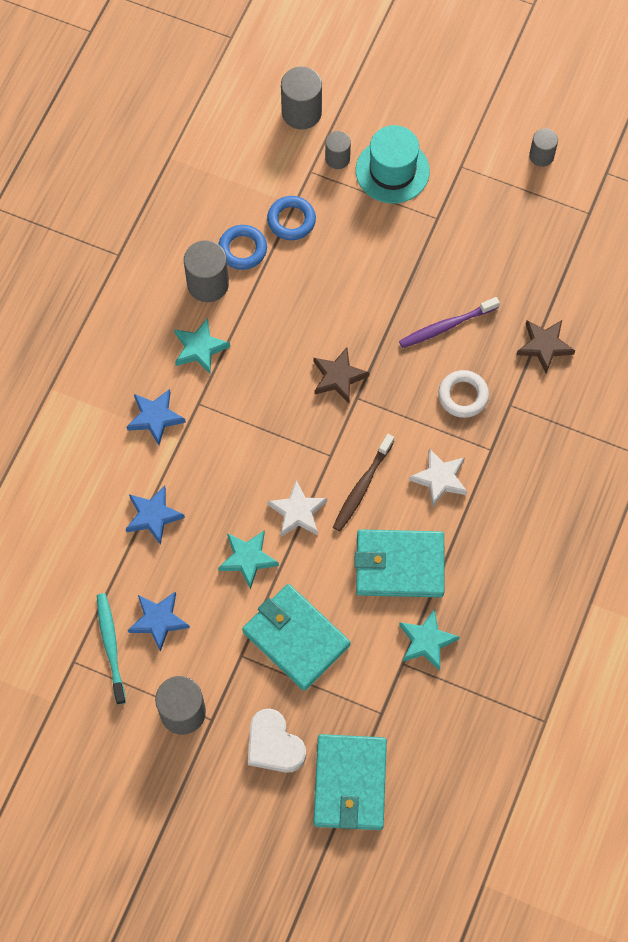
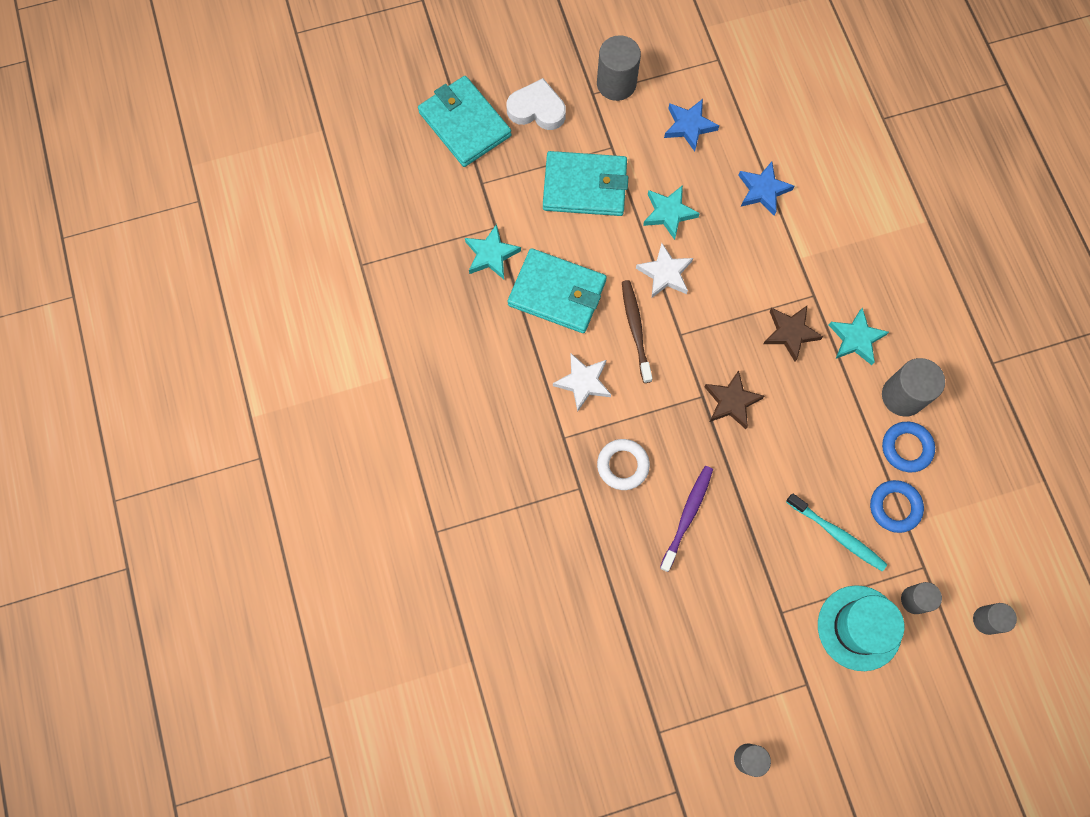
camera: 140 degrees right, 5 degrees up
turquoise toothbrush [97,593,126,705] -> turquoise toothbrush moved to [786,493,887,571]
blue star [127,389,186,445] -> none
grey cylinder [281,67,322,130] -> grey cylinder [973,603,1017,635], size x0.61
turquoise wallet [354,529,444,597] -> turquoise wallet turned 60 degrees clockwise [508,248,607,333]
brown star [516,320,575,374] -> brown star moved to [763,306,823,361]

